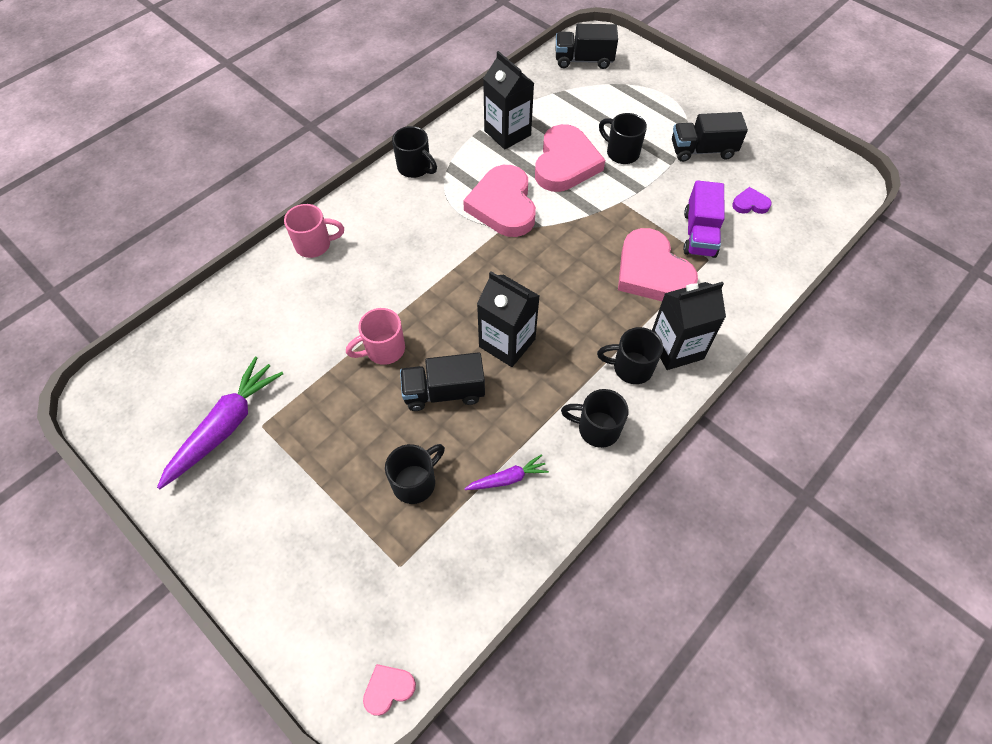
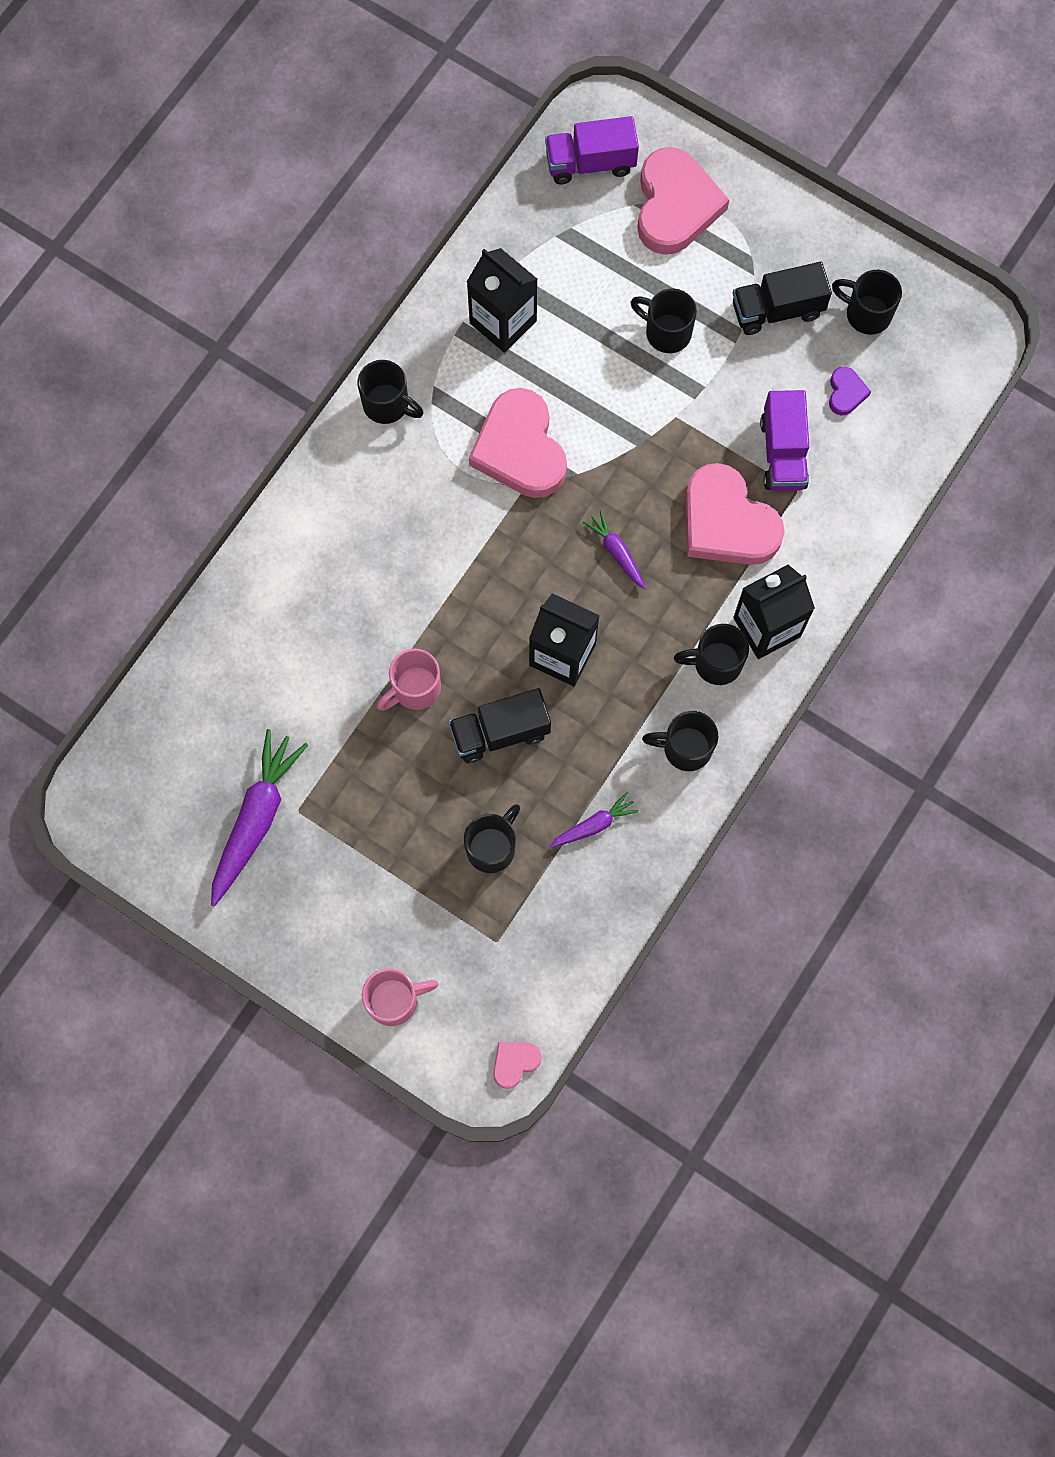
camera: 10 degrees left, 15 degrees up
pink mug [284,204,344,258] -> pink mug moved to [362,968,439,1026]
pink heart [535,124,605,192] -> pink heart moved to [637,147,729,255]
black truck [556,24,618,69] -> purple truck [545,116,639,184]
purple heart [732,187,771,214] -> purple heart turned 105 degrees clockwise [829,366,871,416]
none -> purple carrot [583,511,645,589]
none -> black mug [832,270,902,335]

